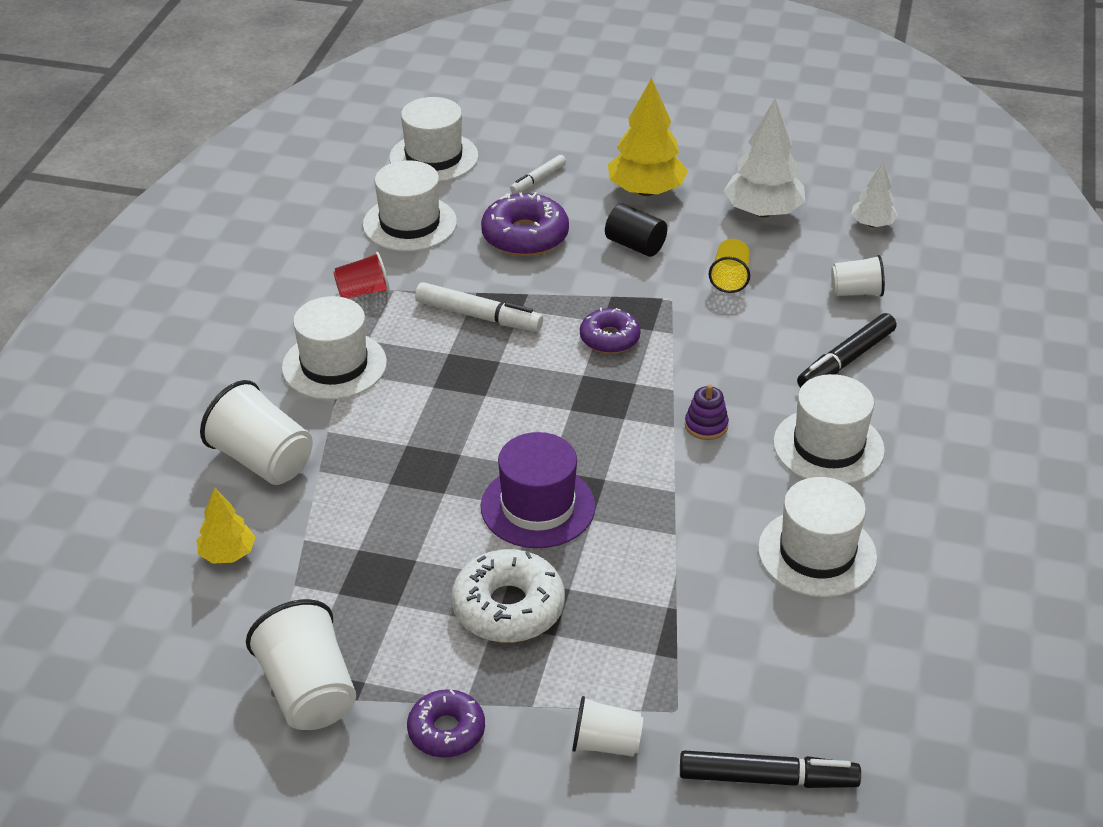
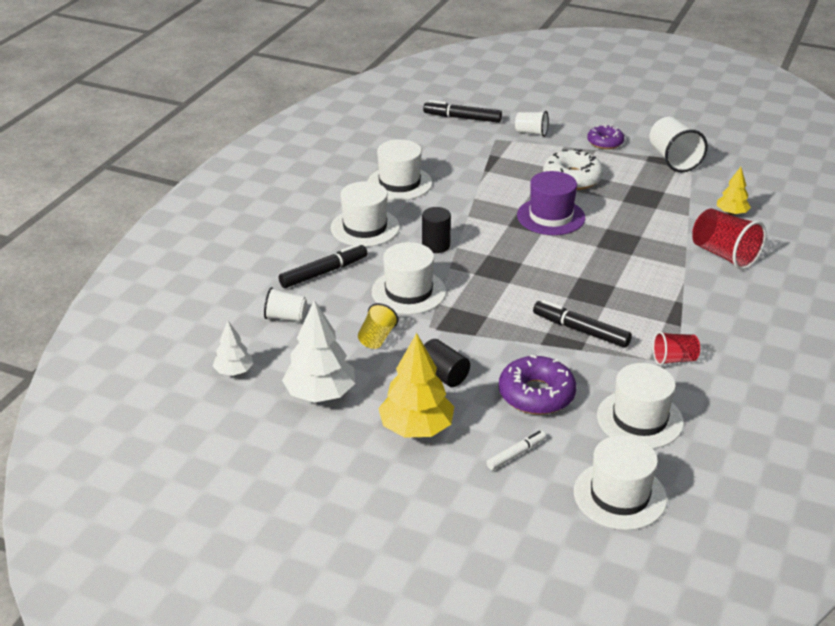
camera: 170 degrees left, 5 degrees down
white cup [200,380,313,485] -> red cup [692,209,766,270]
white hat [282,296,387,400] -> white hat moved to [372,242,446,314]
white marker [415,282,543,331] -> black marker [533,300,632,348]
purple donut [580,308,641,354] -> none
purple stacking toy [685,384,729,440] -> black cylinder [422,207,451,253]

